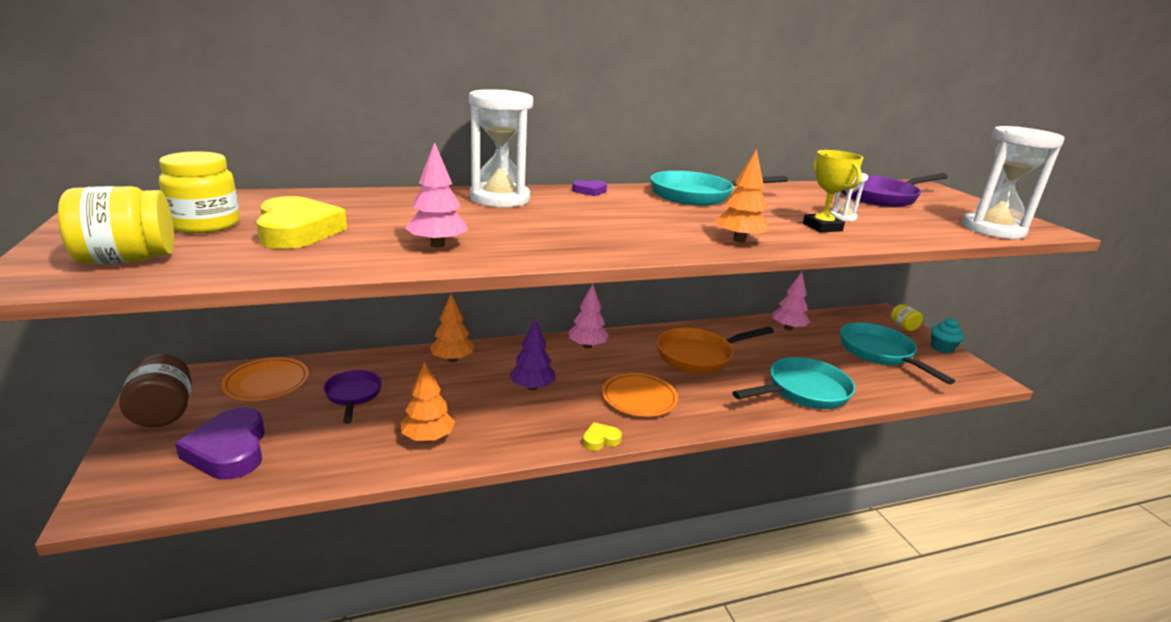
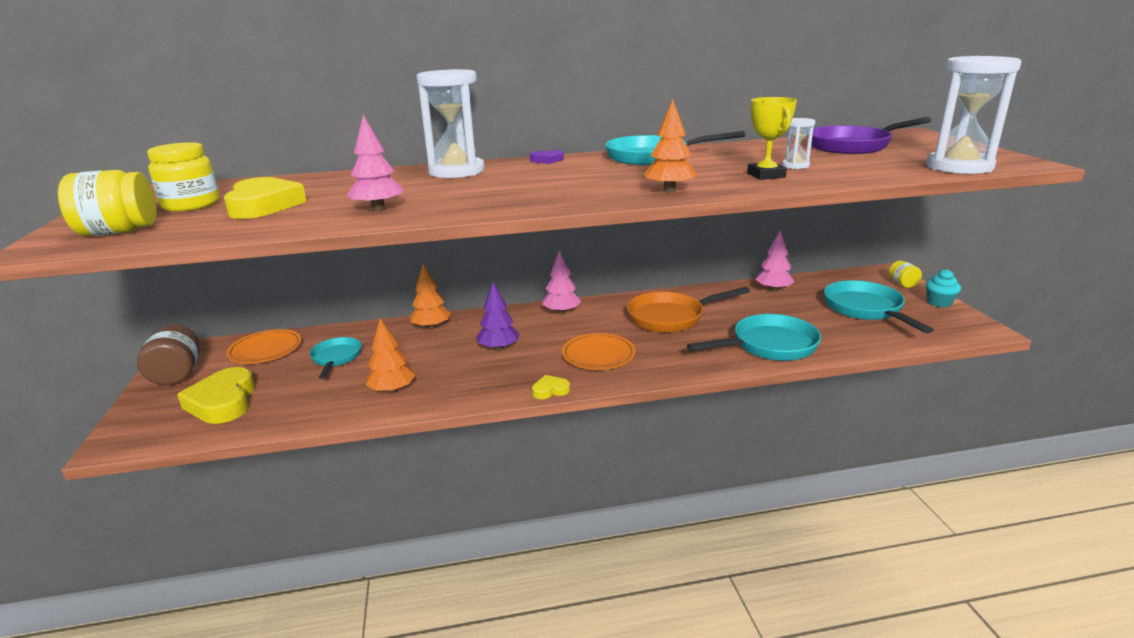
camera: 10 degrees right, 0 degrees up
purple heart [175,407,265,480] -> yellow heart [177,367,255,424]
purple pan [323,370,382,424] -> turquoise pan [310,337,362,379]

